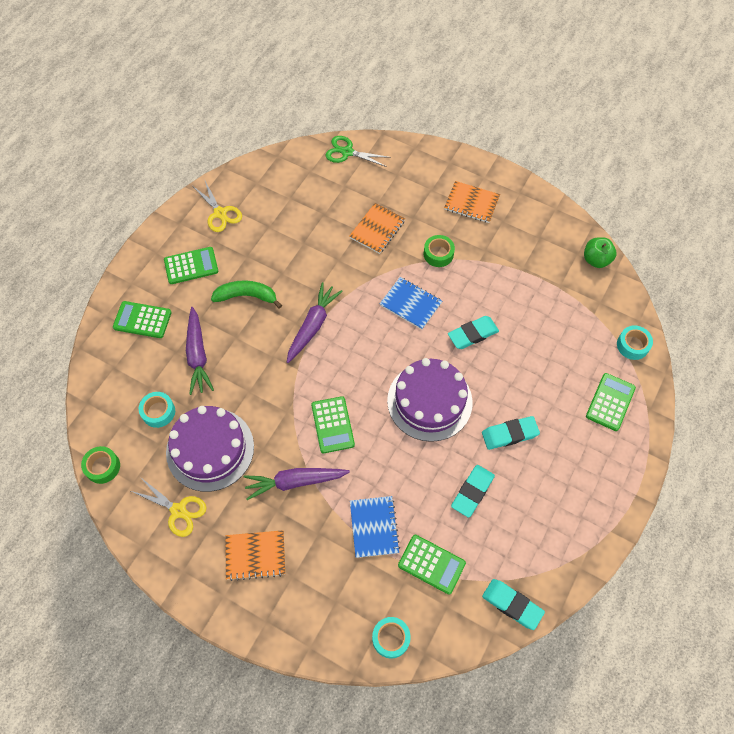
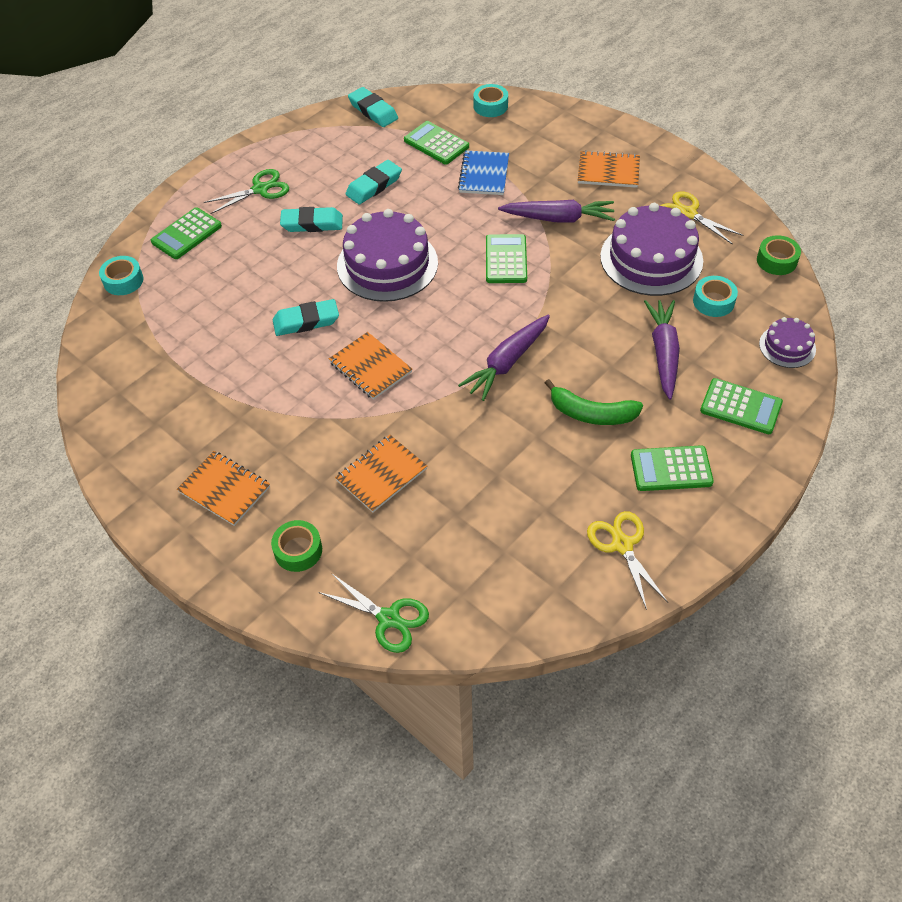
camera: 165 degrees left, 10 degrees down
blue notebook [380,277,442,330] -> orange notebook [329,332,412,400]
green tape [424,235,455,267] -> green tape moved to [271,520,322,572]
green apple [584,237,616,268] -> none
none -> green scissors [204,169,289,214]
none -> purple cake [759,317,816,368]

